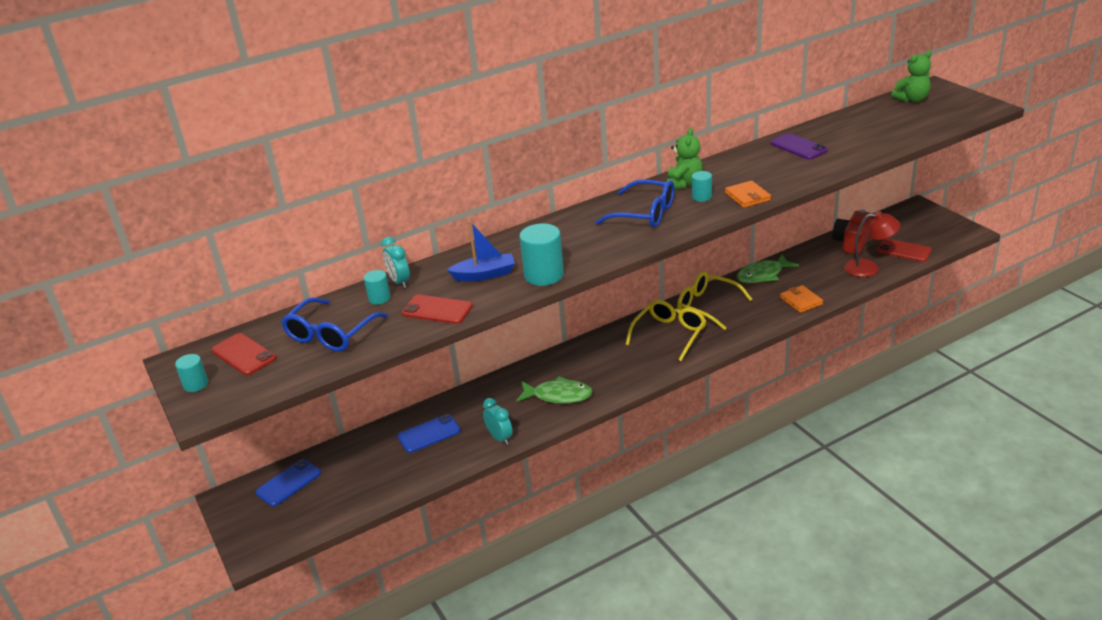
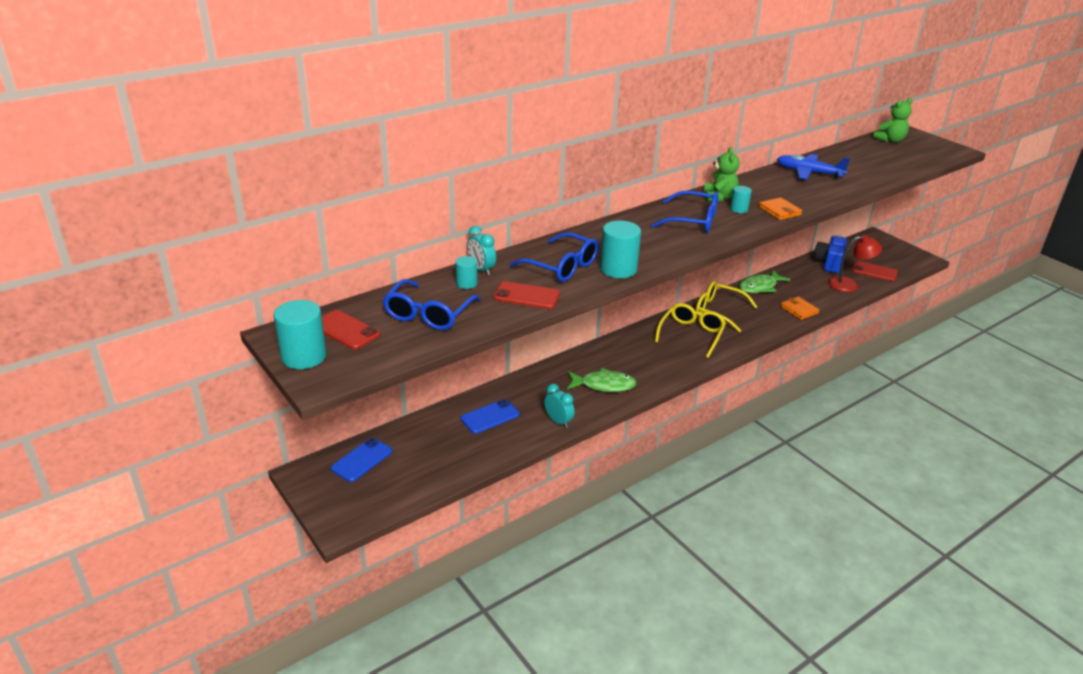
camera: 10 degrees left, 0 degrees up
turquoise cylinder [175,354,208,392] -> turquoise cylinder [274,300,326,369], size x1.82
blue boat [447,221,515,281] -> blue glasses [510,232,598,282]
purple phone [770,133,828,160] -> blue plane [777,154,850,179]
red camera [833,210,872,254] -> blue camera [814,235,847,273]

